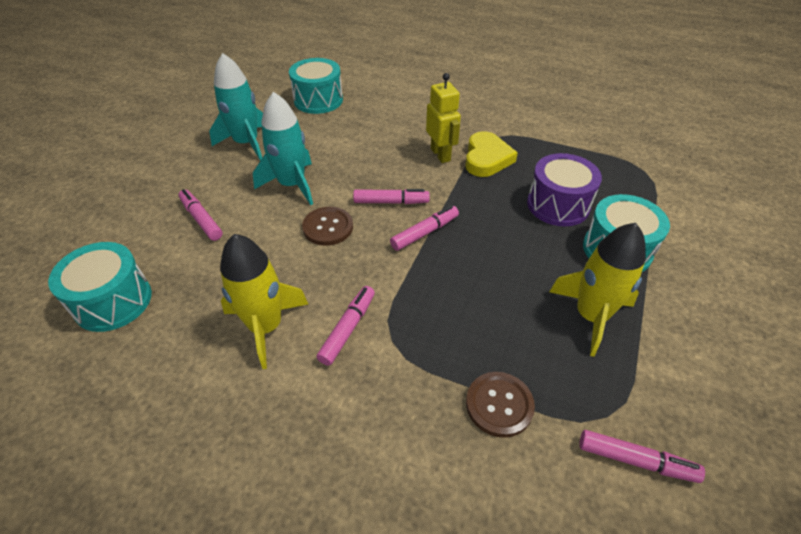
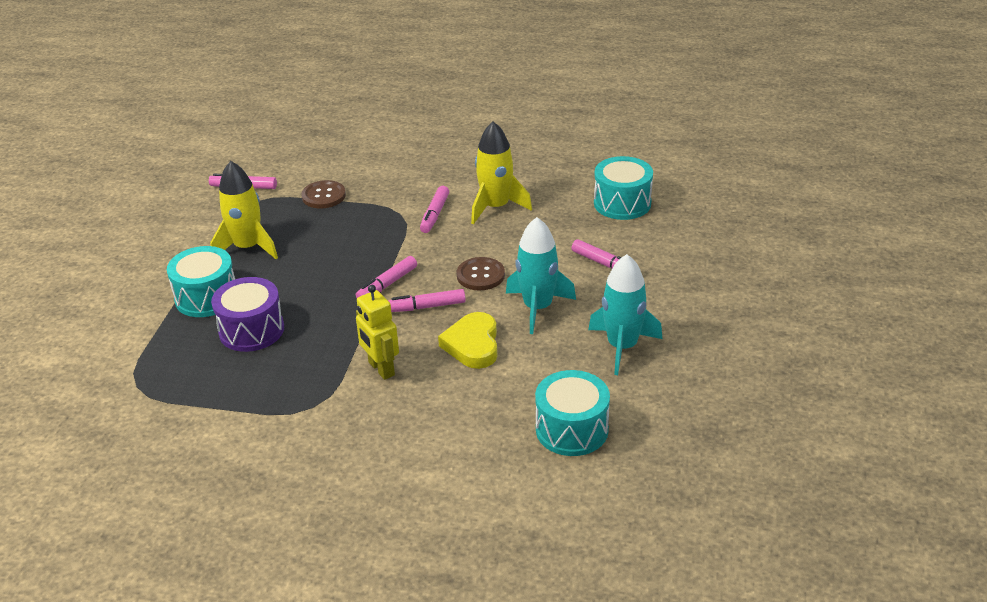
camera: 170 degrees right, 10 degrees down
yellow heart [465,131,518,177] -> yellow heart moved to [438,312,497,369]

